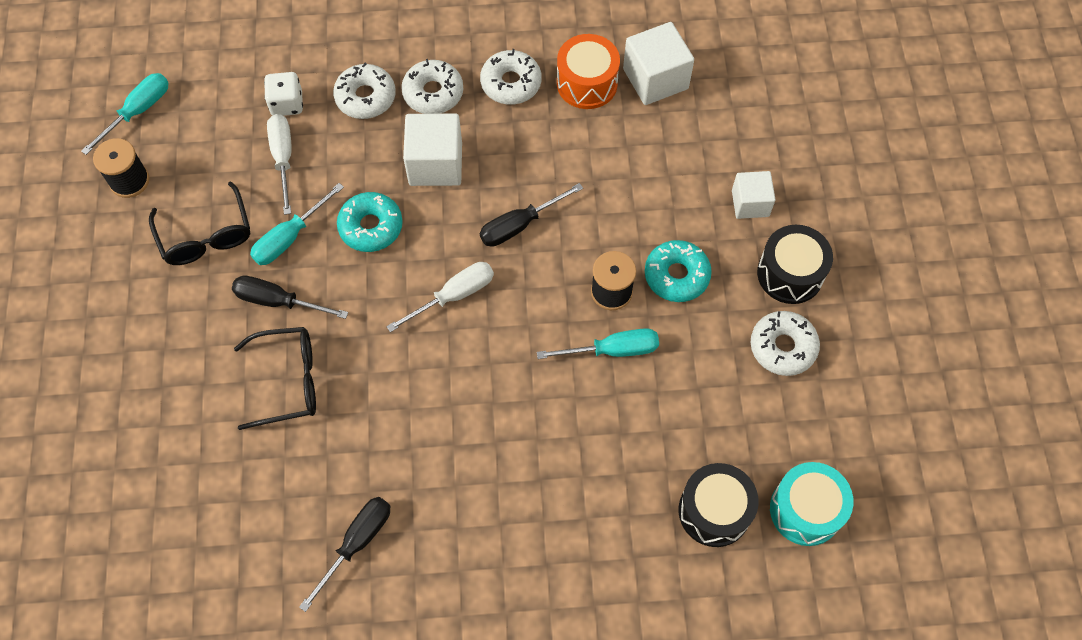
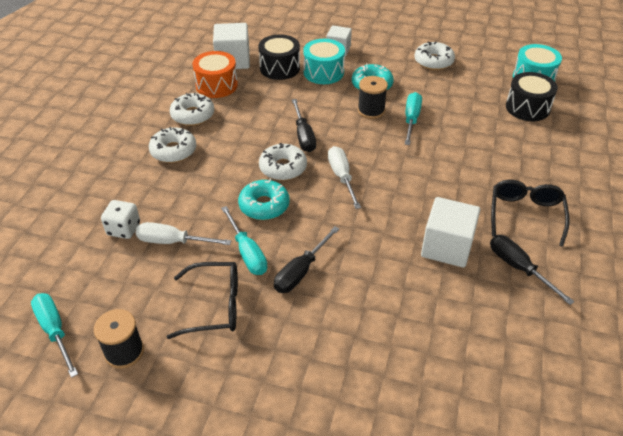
camera: 70 degrees left, 20 degrees down
black glasses [234,327,316,430] -> black glasses moved to [491,179,570,247]
white donut [333,63,396,119] -> white donut moved to [259,143,307,181]
white cube [403,113,462,186] -> white cube moved to [421,197,480,268]
black drum [757,225,833,304] -> black drum moved to [258,34,300,80]
none -> turquoise drum [303,39,345,84]

